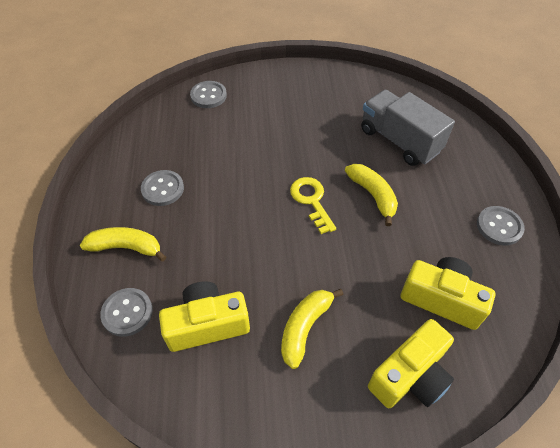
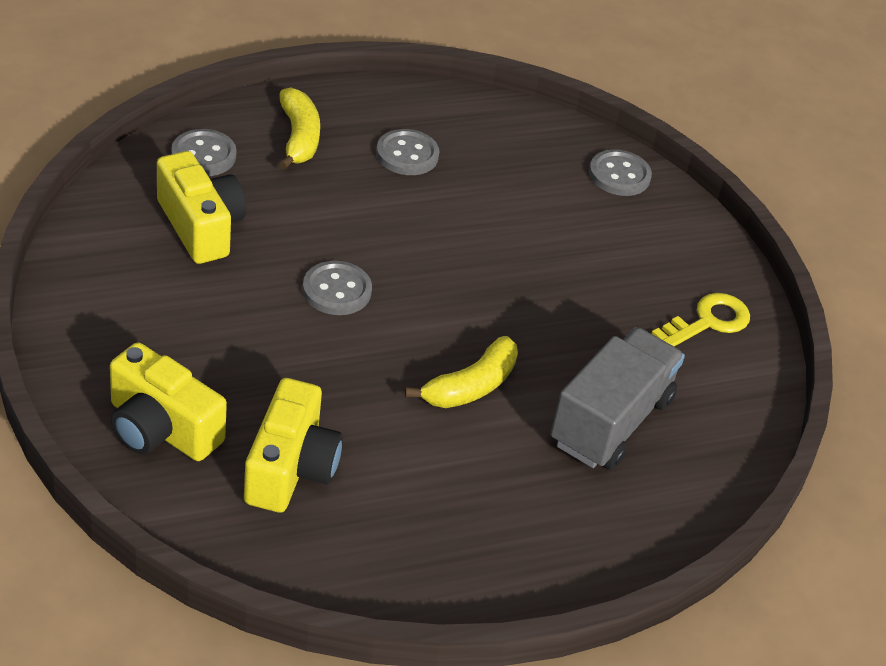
camera: 70 degrees right, 10 degrees down
yellow banana [281,289,343,369] -> none
yellow key [290,177,336,234] -> yellow key moved to [652,293,750,346]
grey button [477,206,525,246] -> grey button moved to [302,261,372,315]

